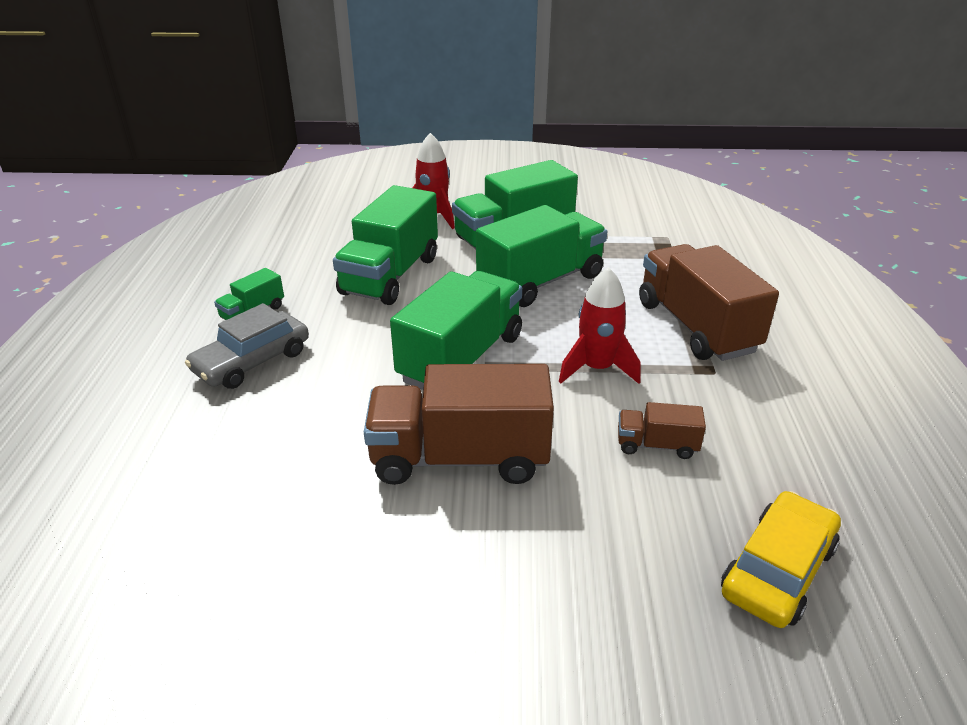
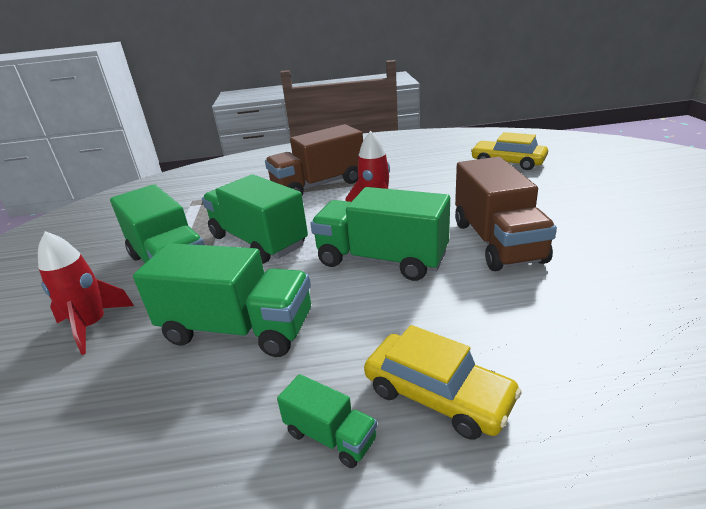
camera: 95 degrees left, 5 degrees down
grey car [185,303,309,389] -> yellow car [364,325,522,440]
brown truck [618,402,706,459] -> none

